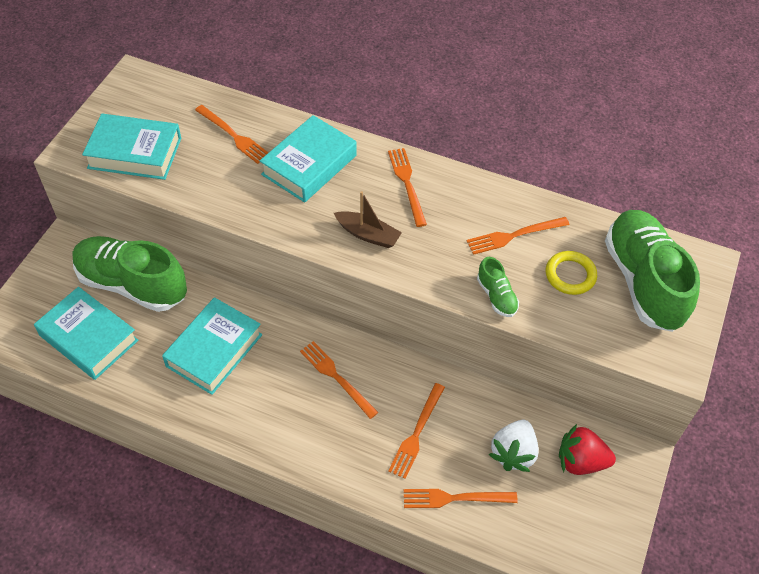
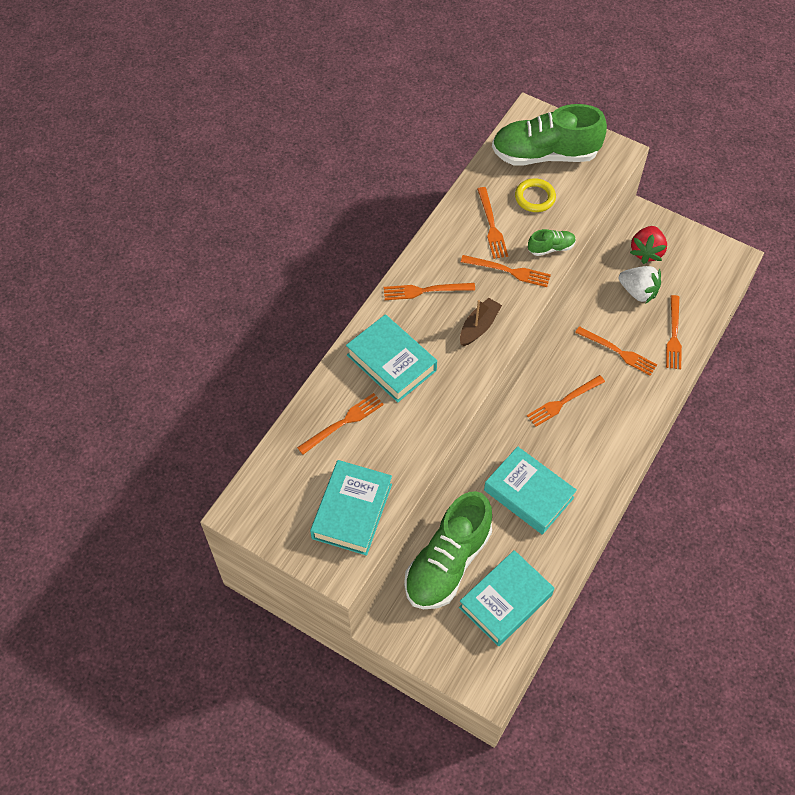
camera: 80 degrees left, 5 degrees up
none -> orange fork [461,255,551,287]

